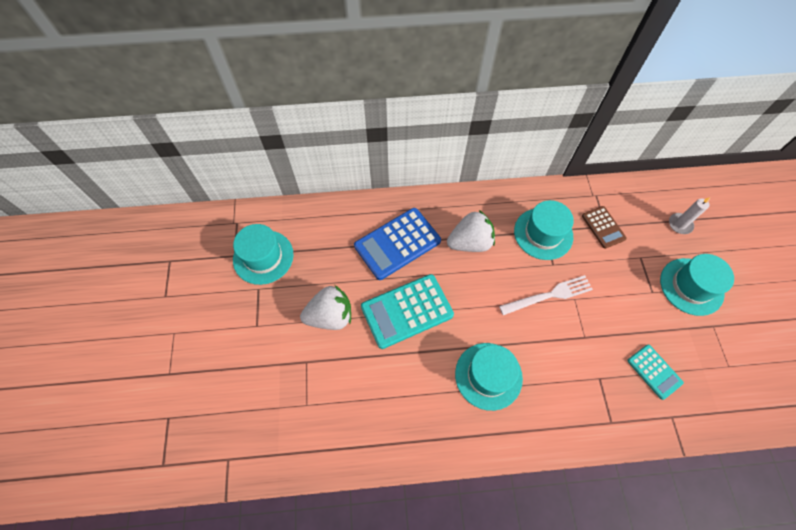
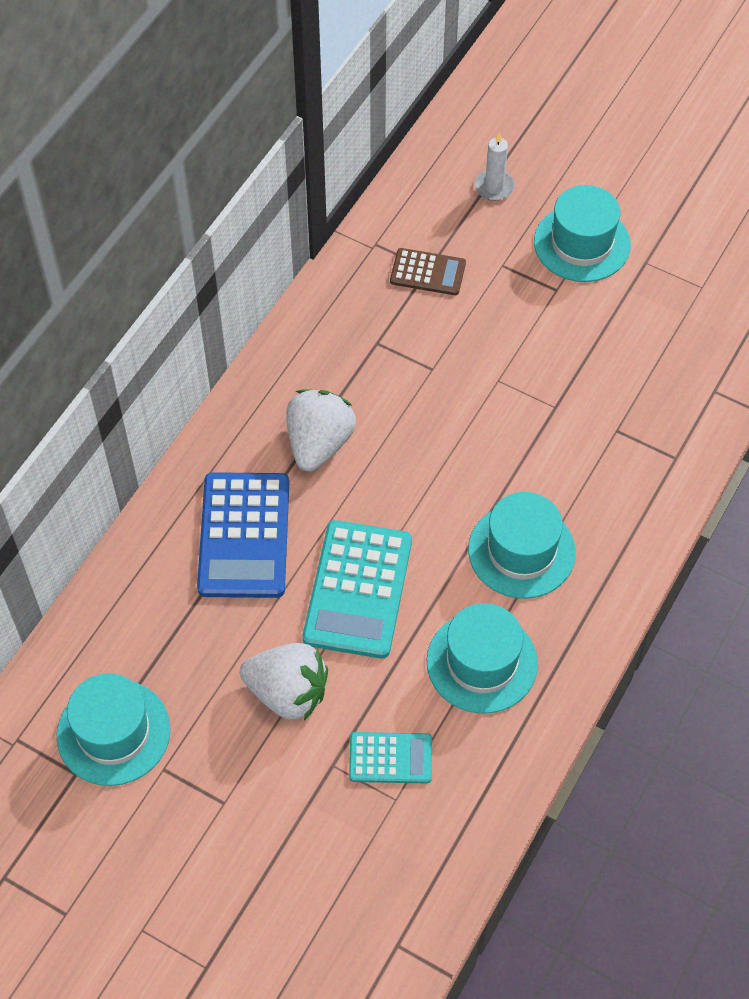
camera: 55 degrees left, 5 degrees down
white strawberry [300,285,351,330] -> white strawberry turned 90 degrees clockwise [240,643,328,721]
white fork [499,275,593,315] -> none
turquoise hat [514,200,574,260] -> turquoise hat moved to [427,603,538,714]
turquoise calculator [627,344,684,400] -> turquoise calculator moved to [349,732,432,784]

